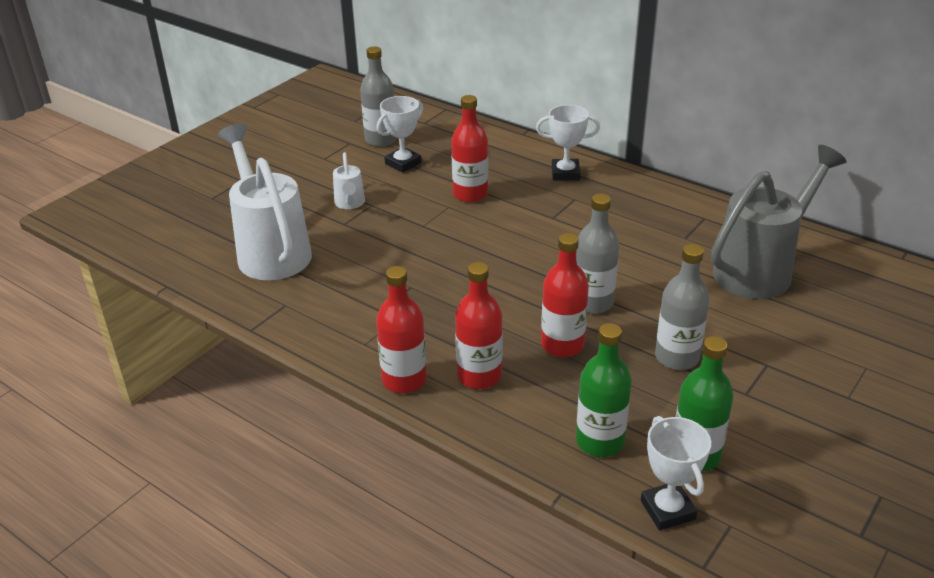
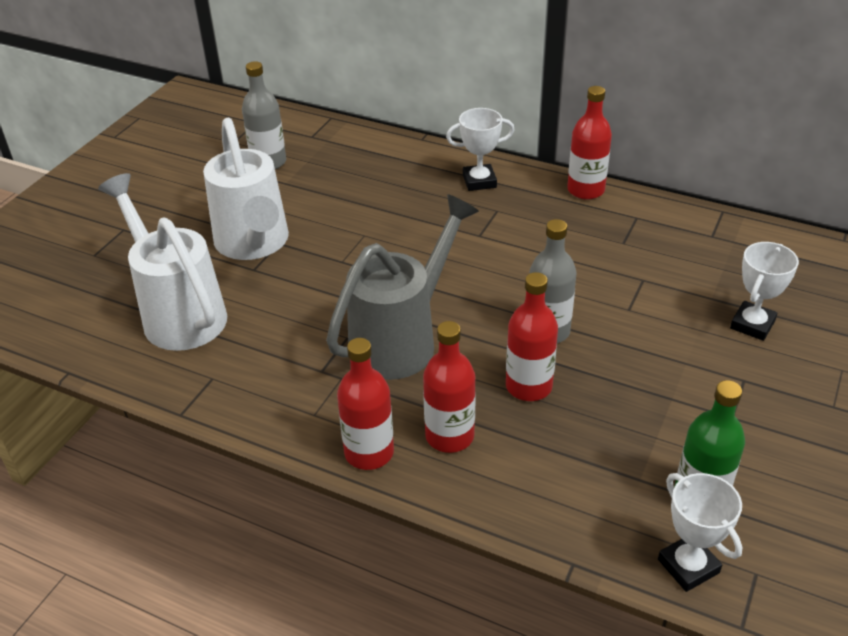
camera: 10 degrees left, 5 degrees up
white watering can [333,152,365,209] -> white watering can [203,117,289,260], size x2.21
white trophy [376,96,423,173] -> white trophy moved to [730,242,799,341]
red bottle [451,95,488,202] -> red bottle moved to [567,86,612,200]
green bottle [576,323,632,457] -> none
grey bottle [655,244,710,370] -> none
grey watering can [711,145,847,299] -> grey watering can moved to [326,194,479,380]

